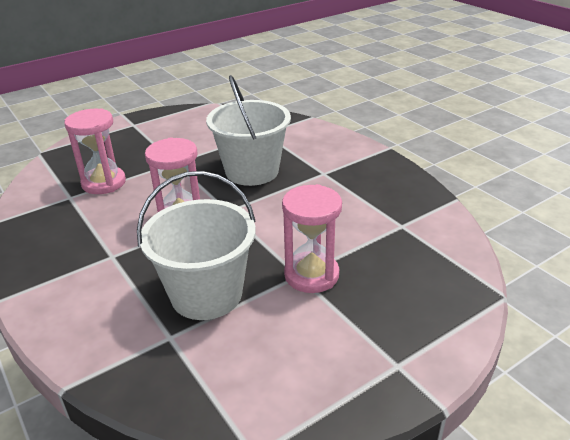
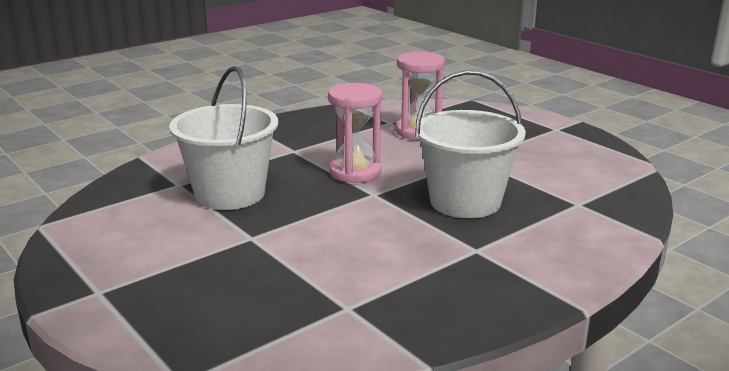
camera: 85 degrees right, 10 degrees down
pink hourglass [282,184,342,293] -> none

